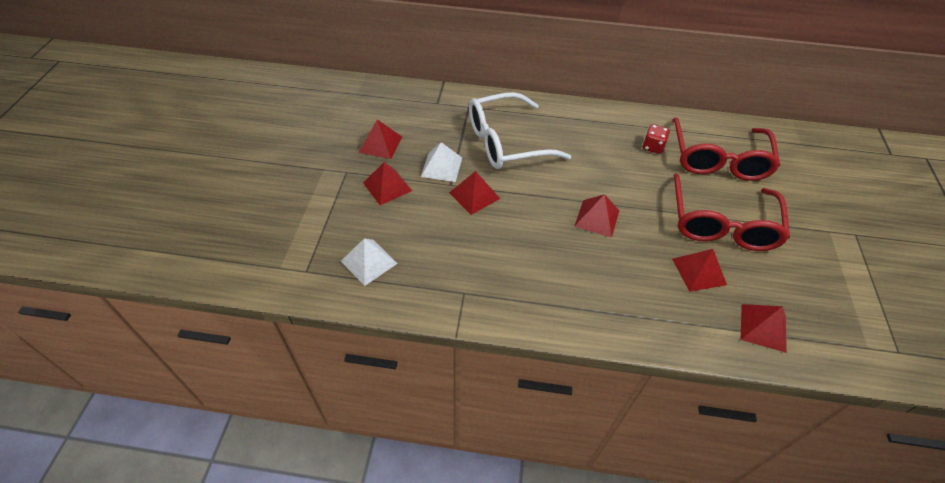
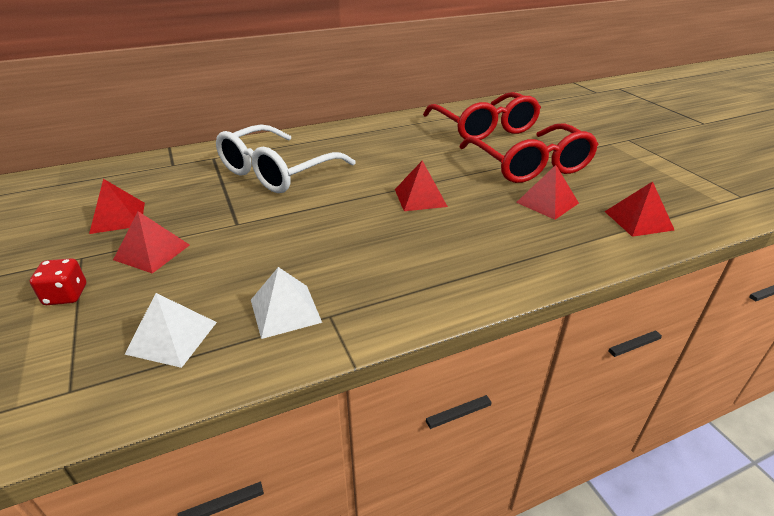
camera: 30 degrees left, 15 degrees down
white pyramid [421,142,462,182] -> white pyramid moved to [251,267,322,339]
red pyramid [449,171,500,215] -> none
red dice [642,124,670,154] -> red dice moved to [30,258,86,305]

